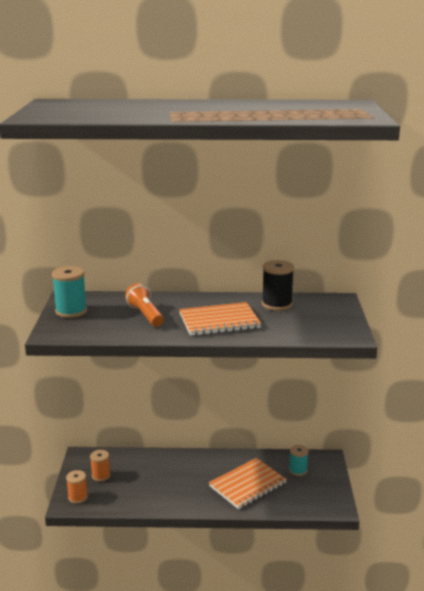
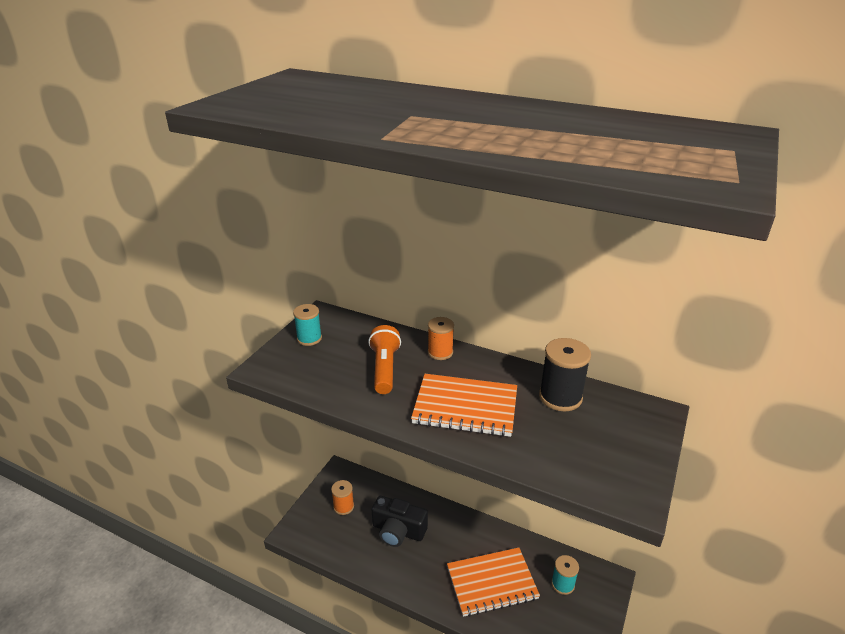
camera: 25 degrees right, 10 degrees up
turquoise spool [52,266,87,318] -> turquoise spool [293,304,322,346], size x0.65
orange spool [66,470,88,504] -> orange spool moved to [428,317,454,360]
none -> black camera [372,496,428,547]

